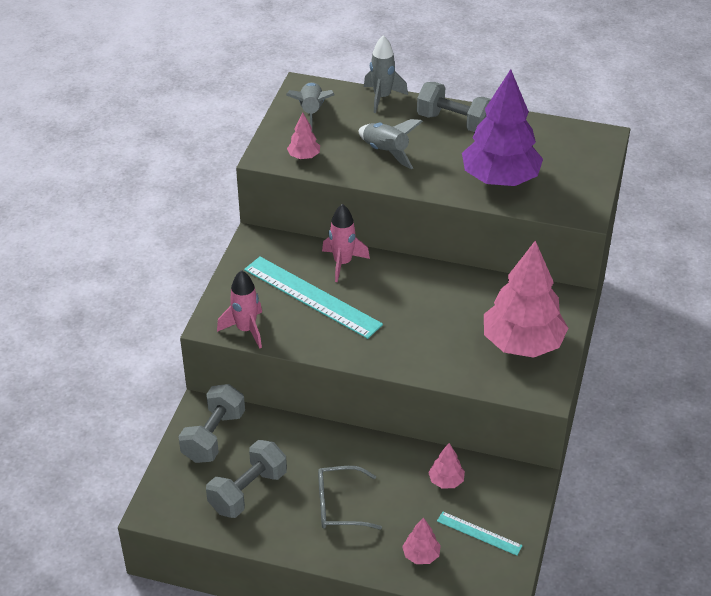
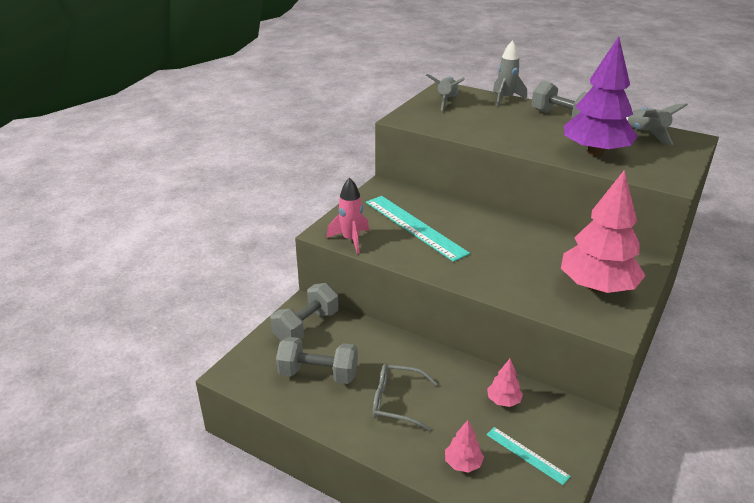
camera: 15 degrees right, 10 degrees down
grey dumbbell [206,440,287,518] -> grey dumbbell turned 45 degrees clockwise [276,337,358,384]
pink tree [287,112,320,159] -> none
pink rocket [322,204,370,282] -> none
grey rocket [359,119,423,169] -> grey rocket moved to [626,103,688,145]

